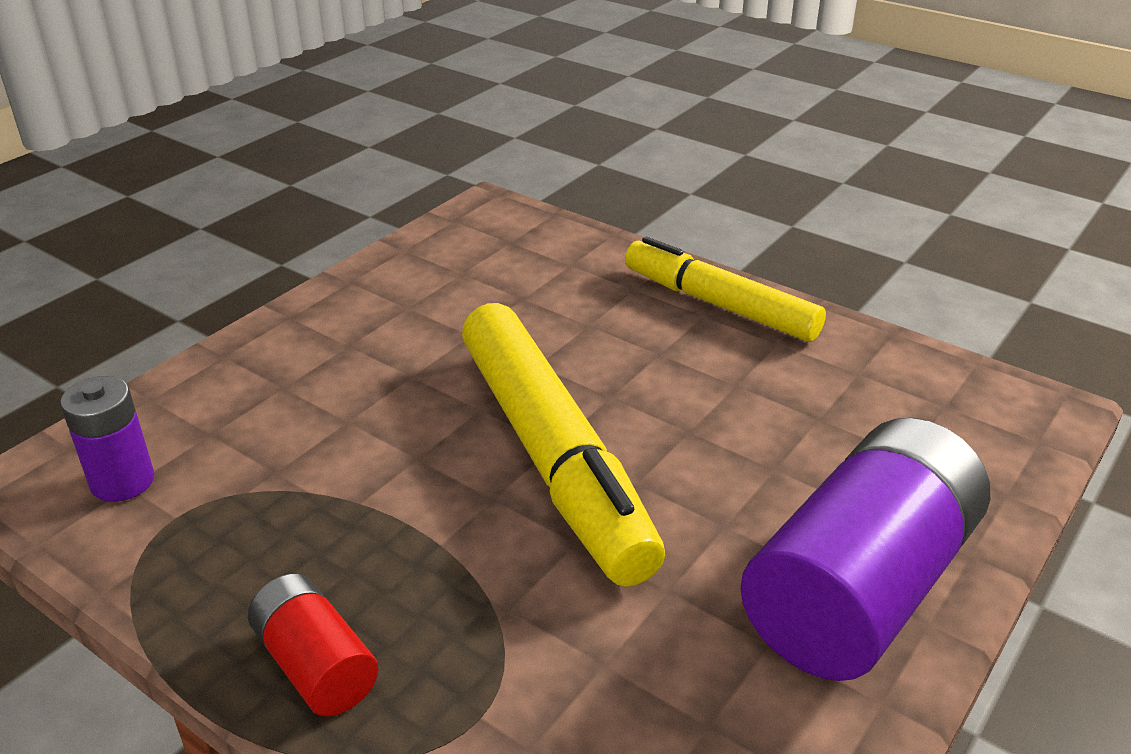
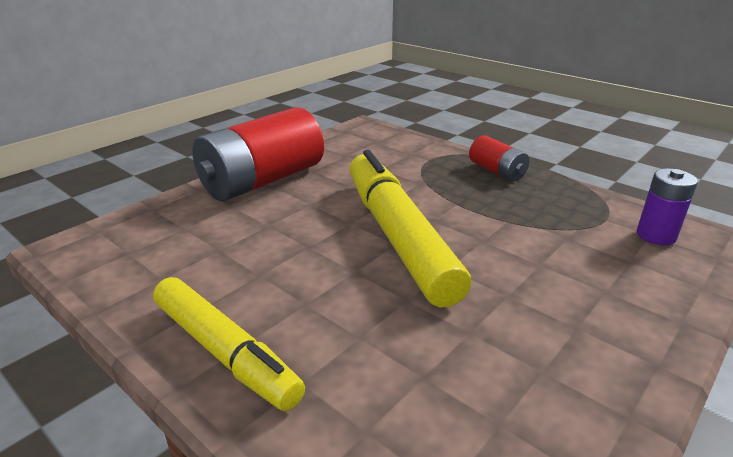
camera: 175 degrees left, 5 degrees down
purple battery [740,418,990,681] -> red battery [192,107,324,201]

